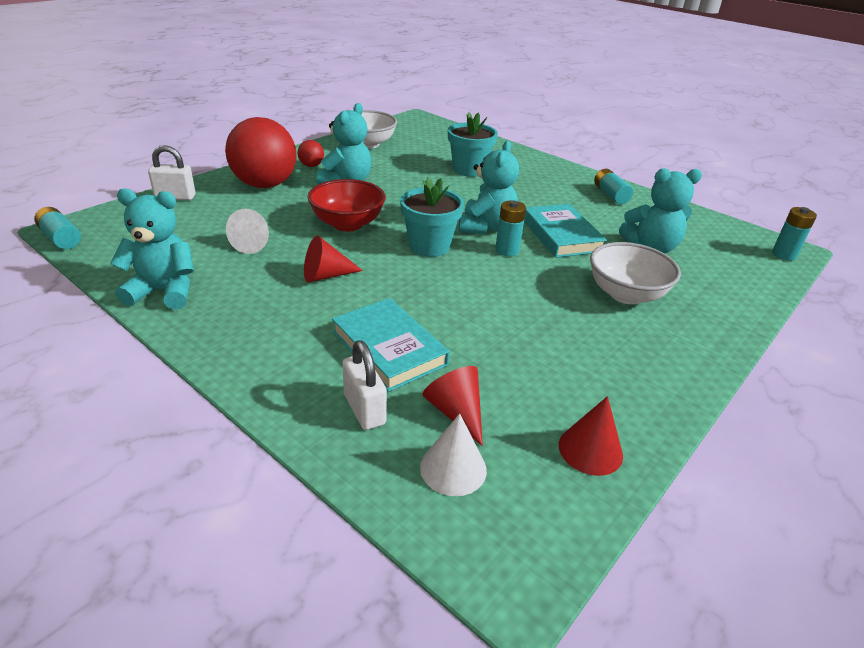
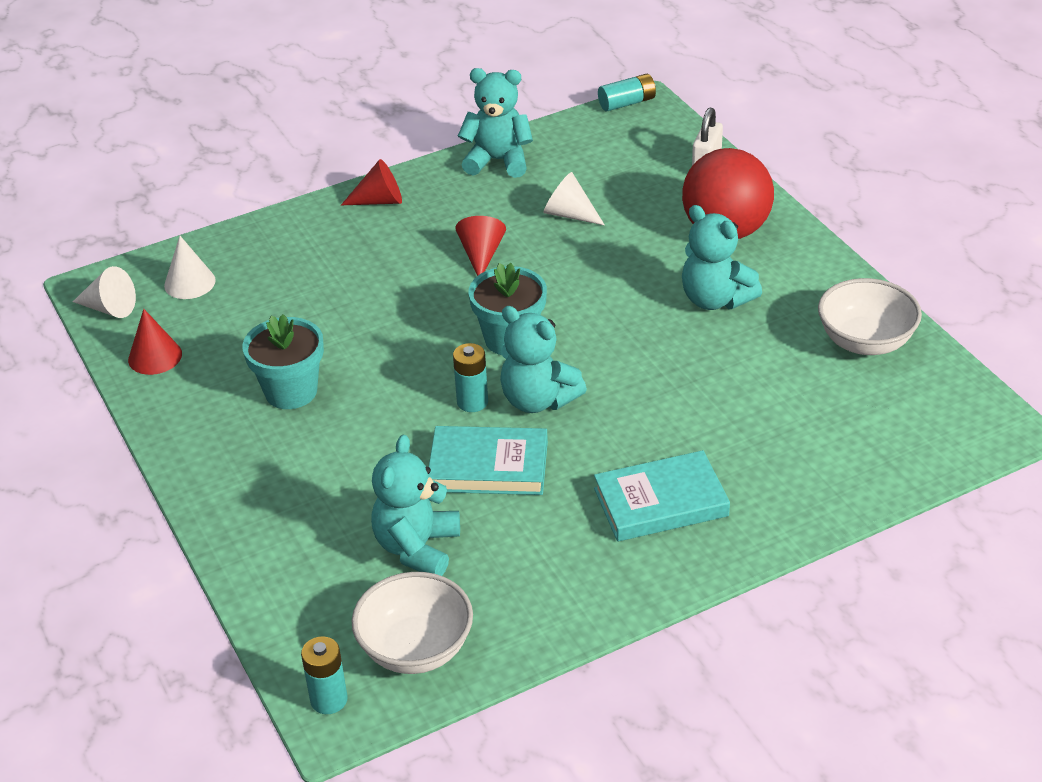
camera: 115 degrees right, 5 degrees up
turquoise teddy bear [110,188,194,310] -> turquoise teddy bear turned 105 degrees counterclockwise [458,68,533,178]
red ball [298,140,324,167] -> none
red bowl [307,179,386,231] -> none
turquoise book [332,298,450,392] -> turquoise book moved to [594,450,730,542]
white padlock [342,340,387,430] -> none
red cone [423,366,483,446] -> red cone moved to [341,159,402,205]
turquoise flower pot [448,112,498,177] -> turquoise flower pot moved to [242,314,324,409]
white bowl [590,242,681,304] -> white bowl moved to [352,572,473,674]
turquoise battery [594,169,633,204] -> none
none -> white cone [73,266,136,318]

